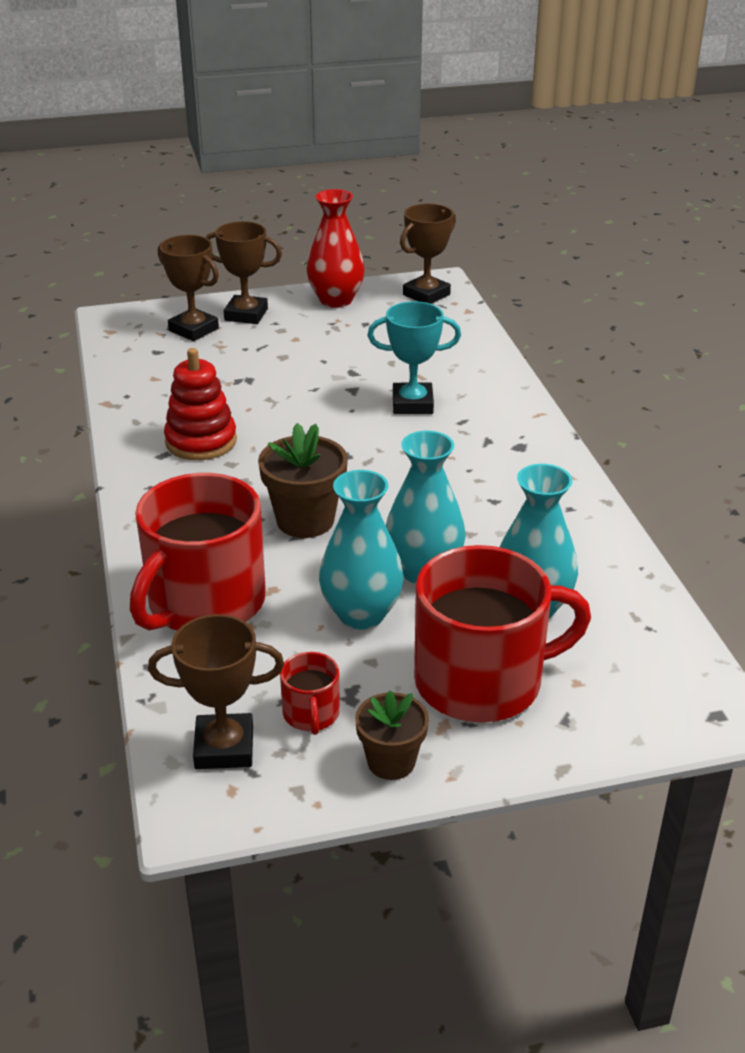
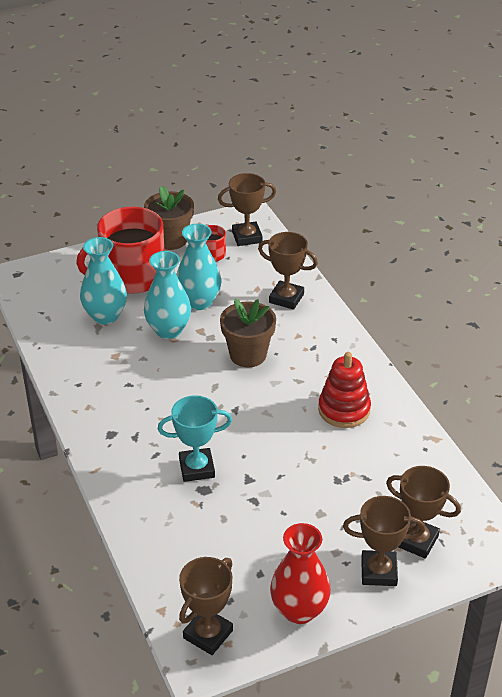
camera: 170 degrees right, 5 degrees up
red mug [130,473,266,630] -> brown trophy [258,232,318,310]
brown flower pot [355,690,429,780] -> brown flower pot [144,186,194,250], size x1.52

